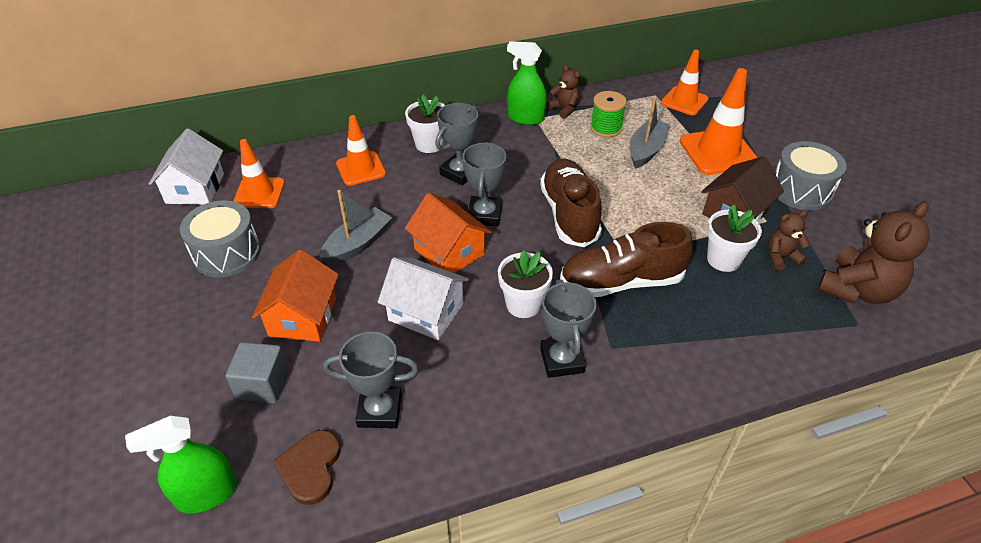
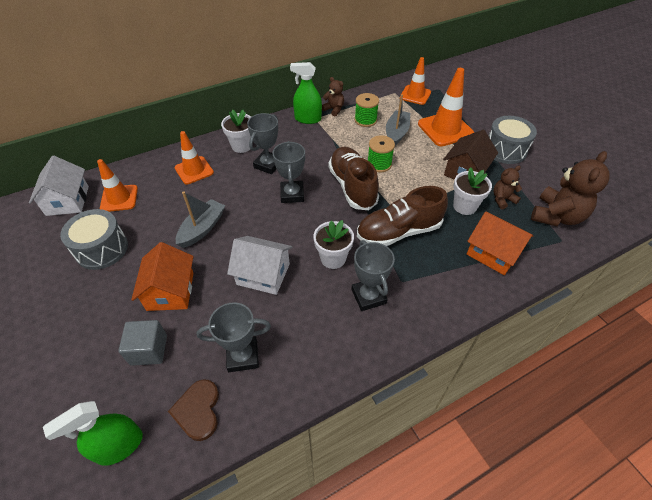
camera: 10 degrees left, 5 degrees up
orange house [405,192,492,273] -> orange house moved to [467,211,534,275]
none -> green spool [368,135,395,172]

